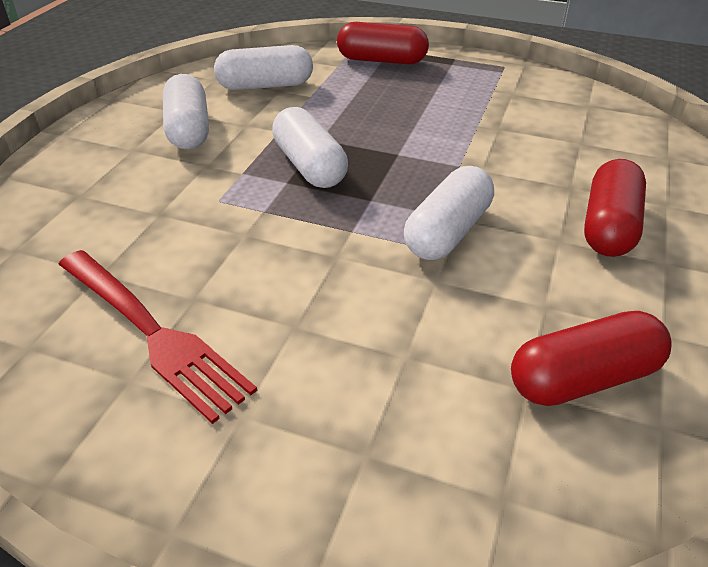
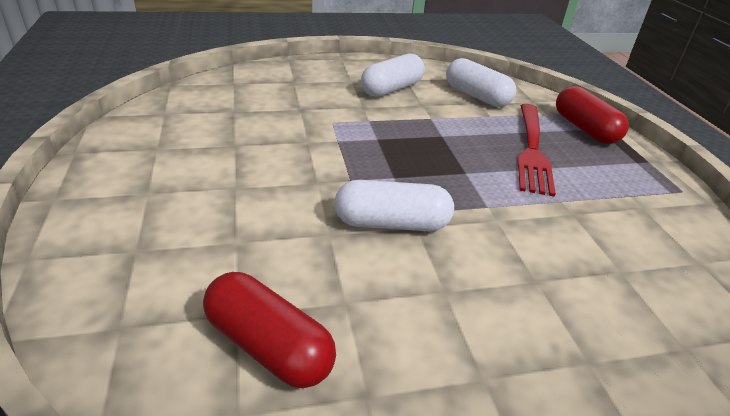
camera: 55 degrees right, 5 degrees down
red fork [58,250,257,424] -> red fork moved to [518,104,556,197]
white capsule [272,107,348,188] -> none
red capsule [584,159,646,257] -> none

